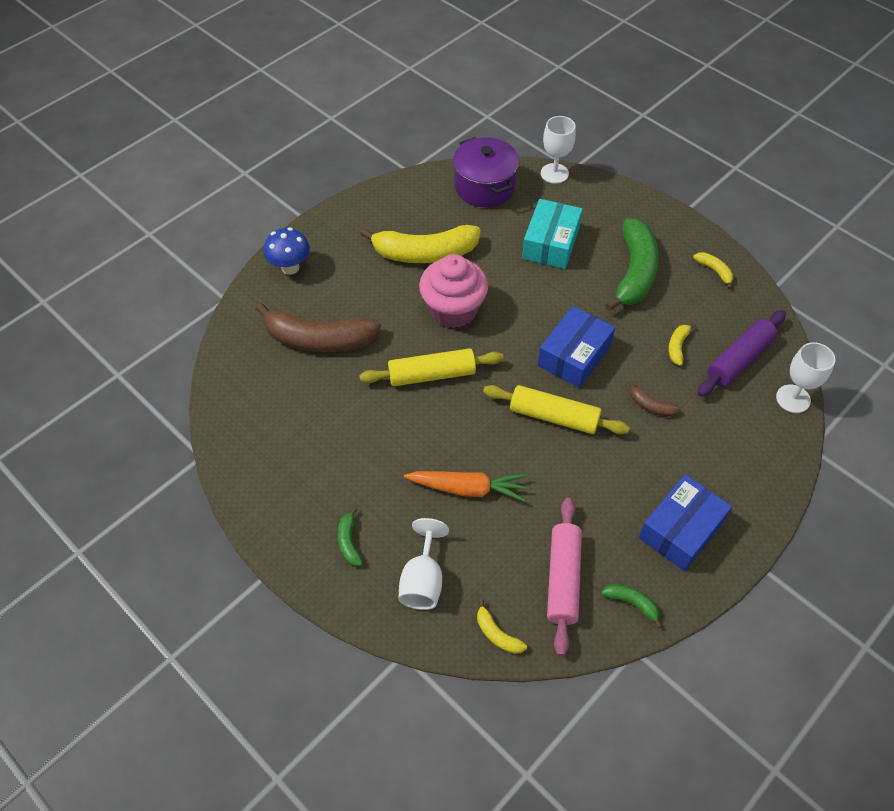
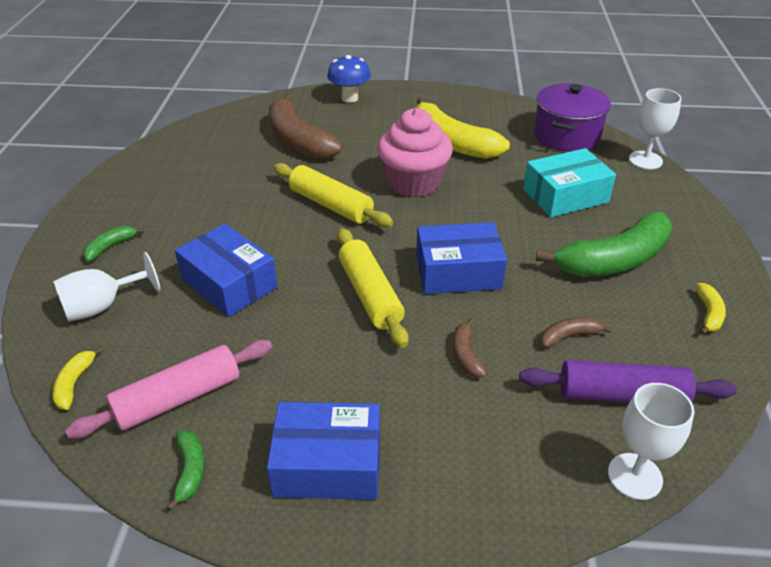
camera: 50 degrees right, 15 degrees down
orange carrot [404,471,527,502] -> blue box [175,224,278,317]
yellow banana [669,323,696,366] -> brown banana [541,317,612,348]

